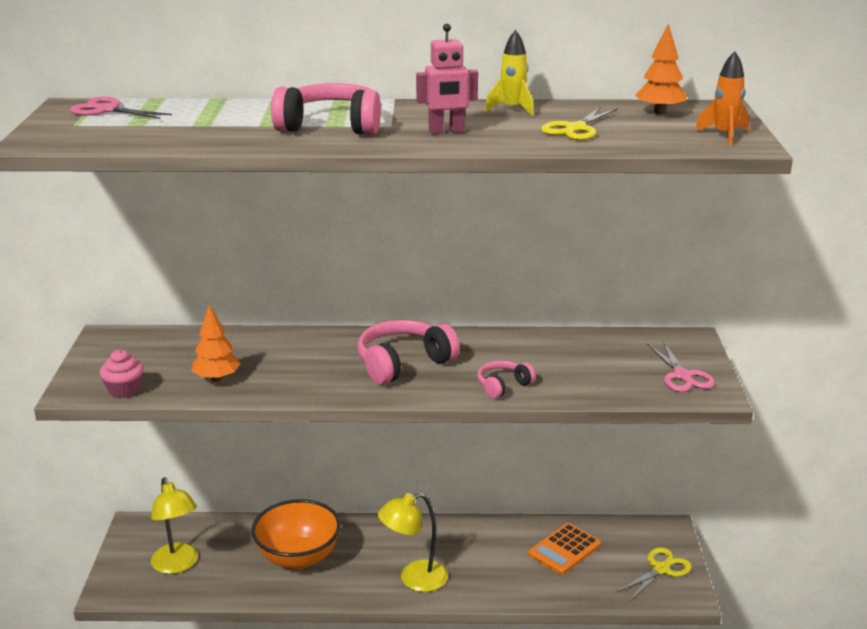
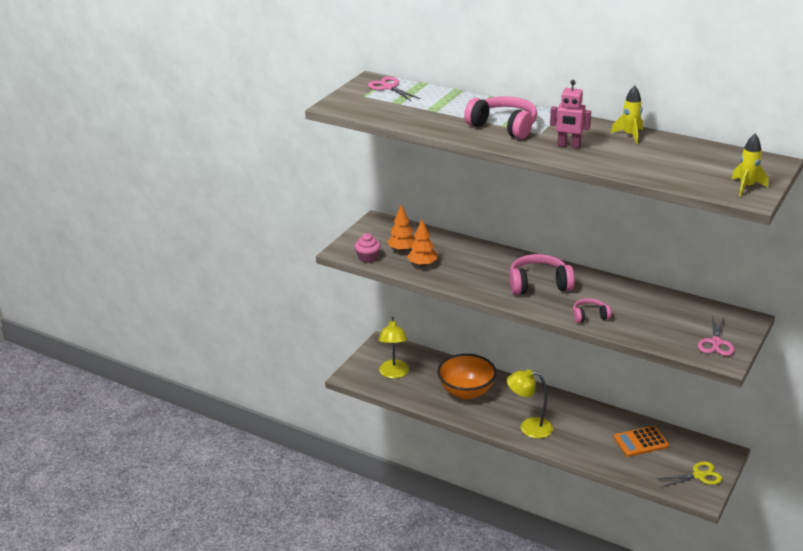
camera: 30 degrees right, 5 degrees up
yellow scissors [541,107,618,140] -> none
orange tree [636,23,687,114] -> orange tree moved to [387,205,415,252]
orange rocket [695,51,749,146] -> yellow rocket [732,134,768,196]

